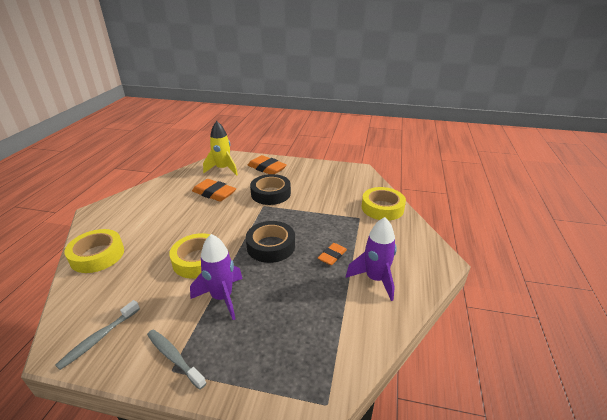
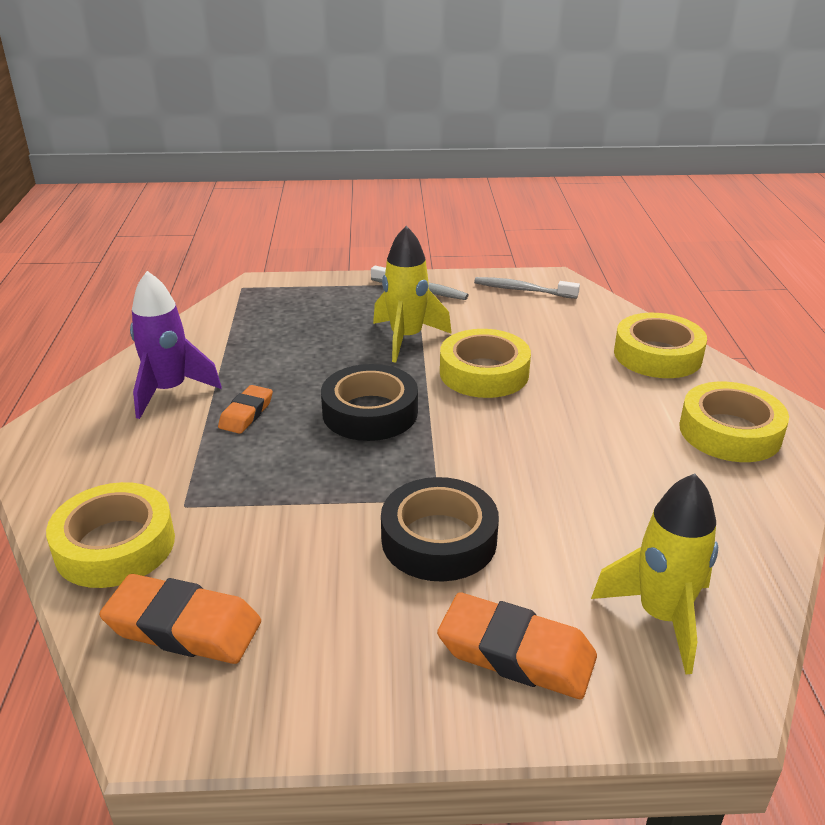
camera: 165 degrees right, 0 degrees up
grey toothbrush [55,300,140,370] -> grey toothbrush turned 90 degrees counterclockwise [474,277,580,299]
purple rocket [190,234,243,320] -> yellow rocket [373,226,452,362]
orange eraser [192,179,236,202] -> orange eraser moved to [99,574,261,664]
none -> yellow tape [679,382,789,462]

